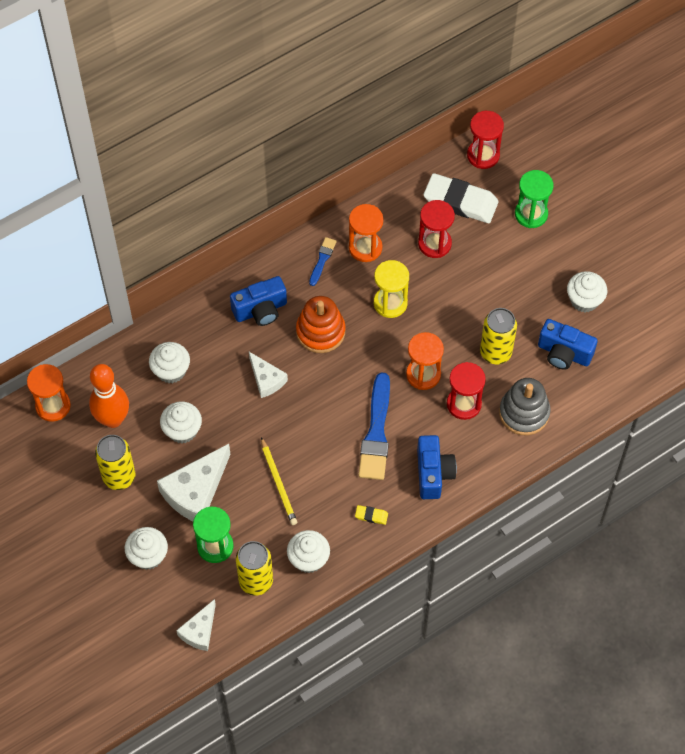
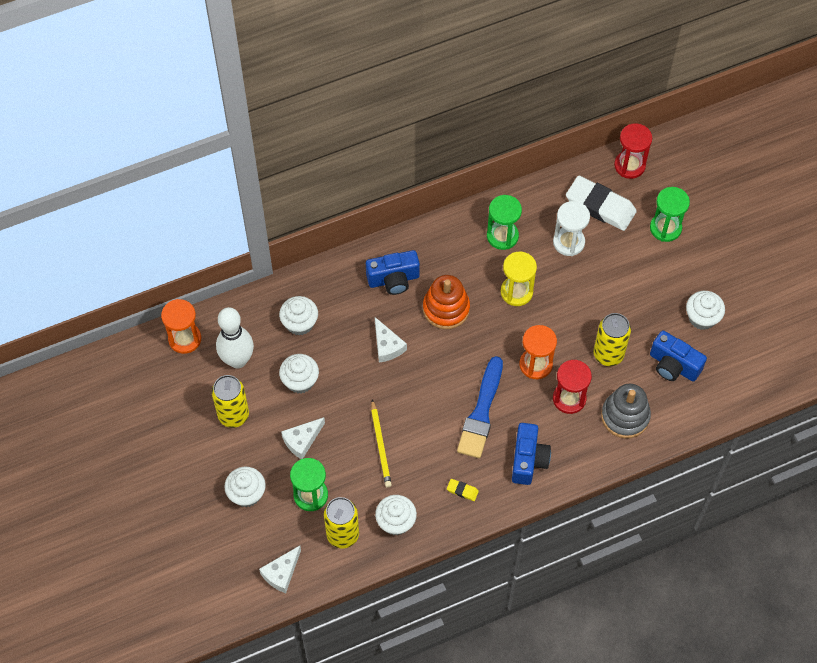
camera: 10 degrees right, 0 degrees up
orange bowling pin [89,364,129,428] -> white bowling pin [216,307,254,368]
white cheese [157,444,230,521] -> white cheese [281,417,325,459], size x0.59
blue brush [309,237,337,286] -> none
orange hourglass [349,204,383,262] -> green hourglass [487,195,522,250]
red hourglass [418,200,455,258] -> white hourglass [553,201,590,256]

